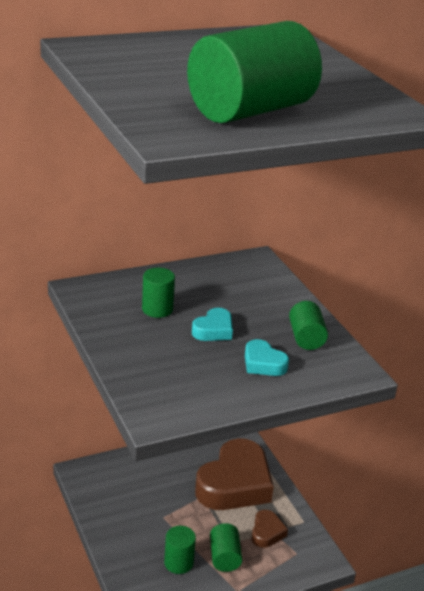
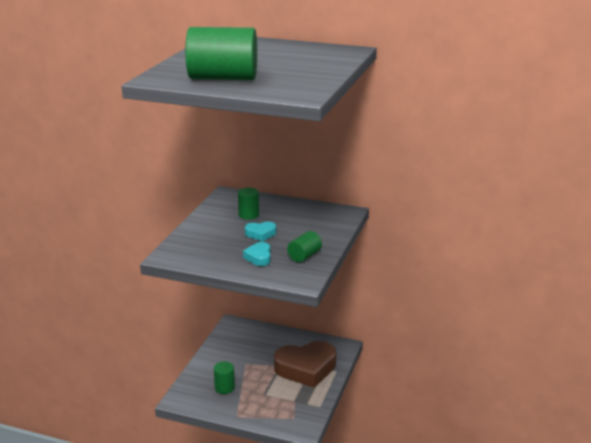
camera: 45 degrees right, 5 degrees down
green cylinder [210,523,242,572] -> none
brown heart [252,510,288,548] -> none

